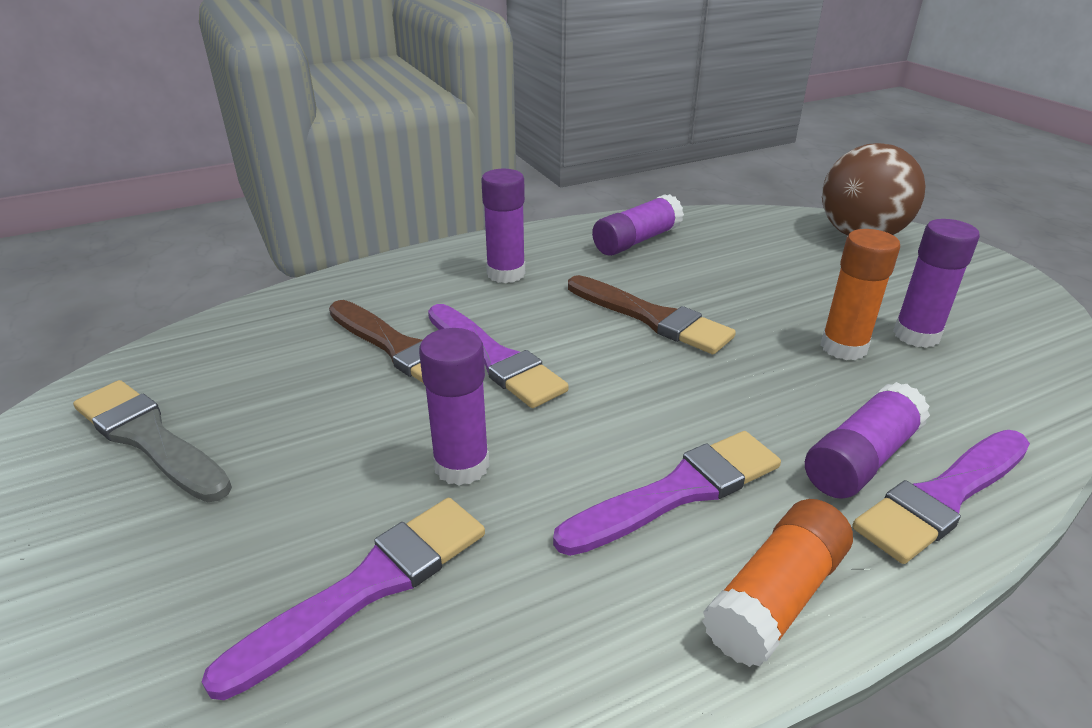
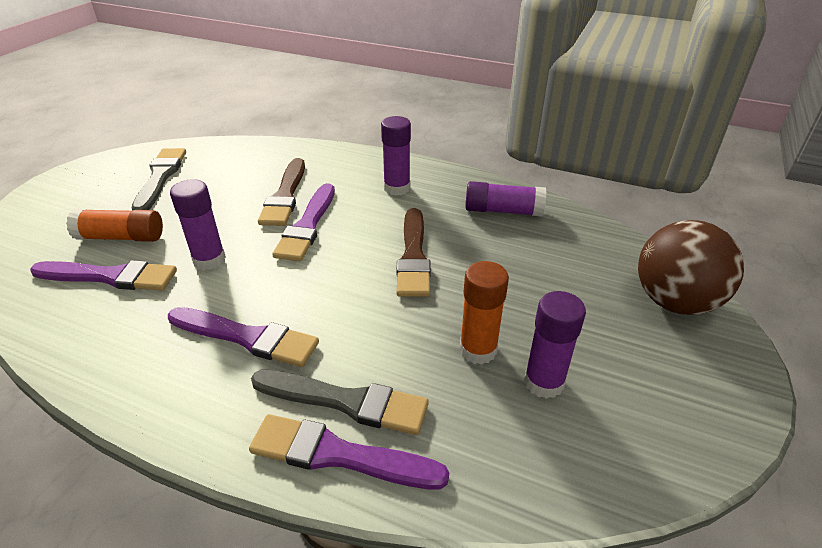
camera: 50 degrees right, 5 degrees up
orange glue stick [702,499,853,667] -> orange glue stick moved to [66,209,163,242]
purple glue stick [805,382,930,499] -> grey brush [251,370,429,435]

